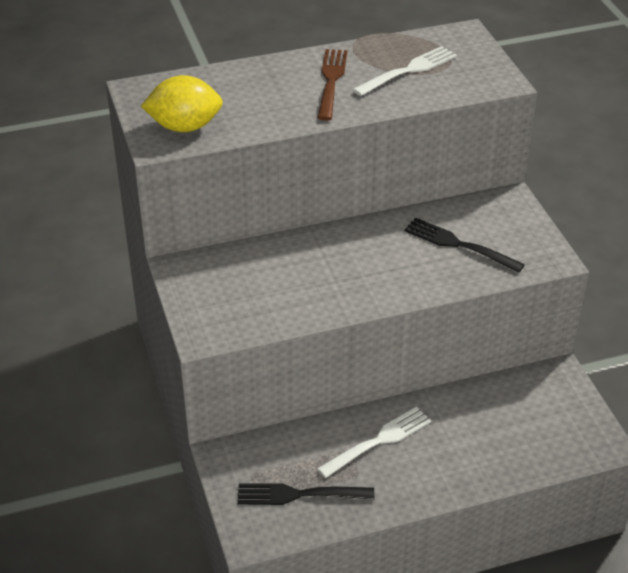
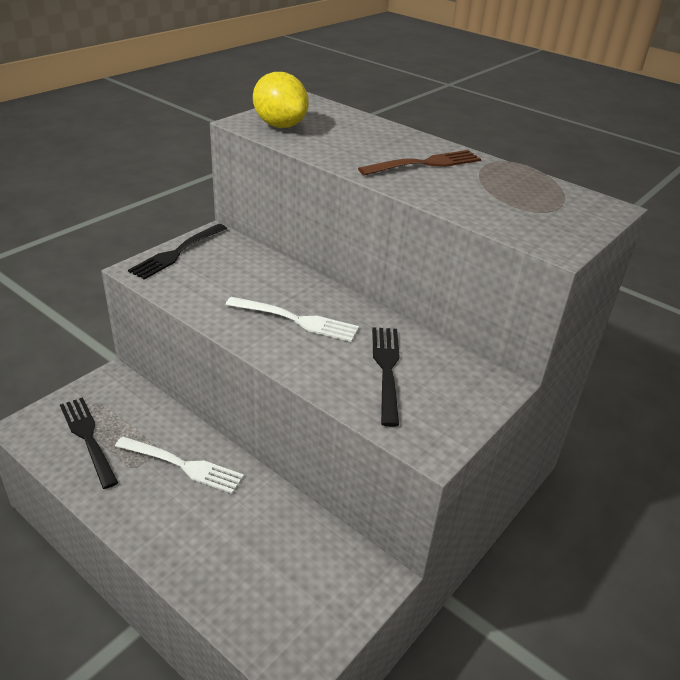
camera: 55 degrees right, 5 degrees down
white fork [353,46,457,96] -> white fork moved to [226,297,359,342]
none -> black fork [128,224,227,280]

